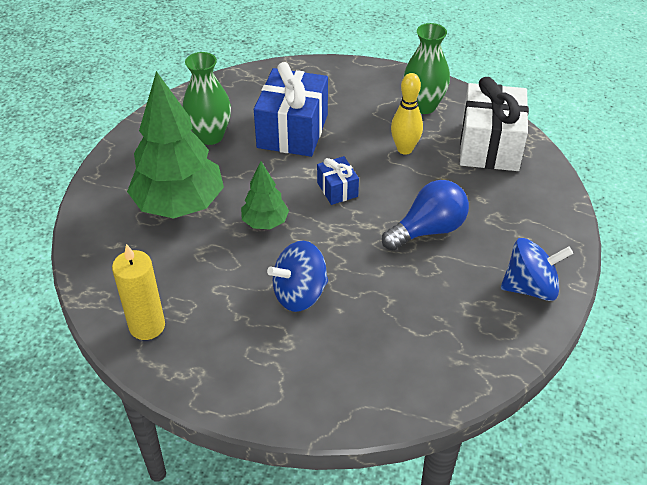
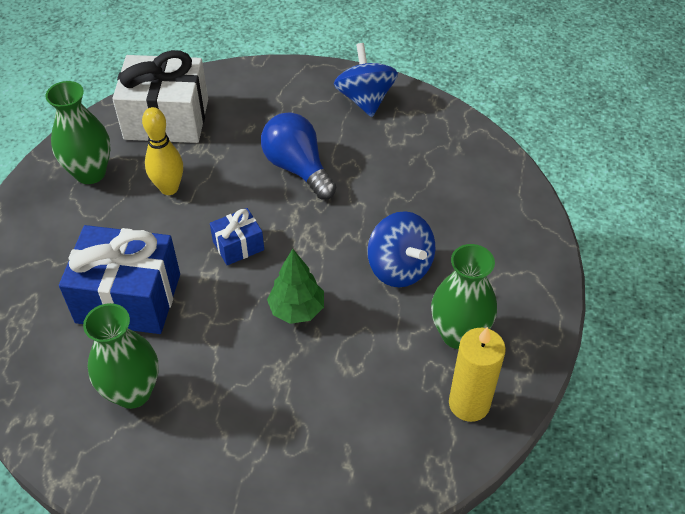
camera: 95 degrees left, 5 degrees up
green tree [127,71,224,218] -> none
none -> green vase [431,244,497,349]

